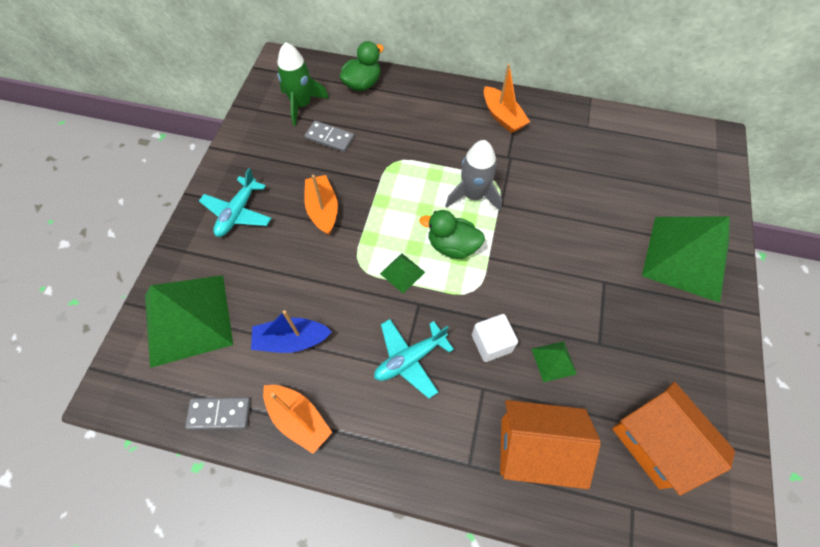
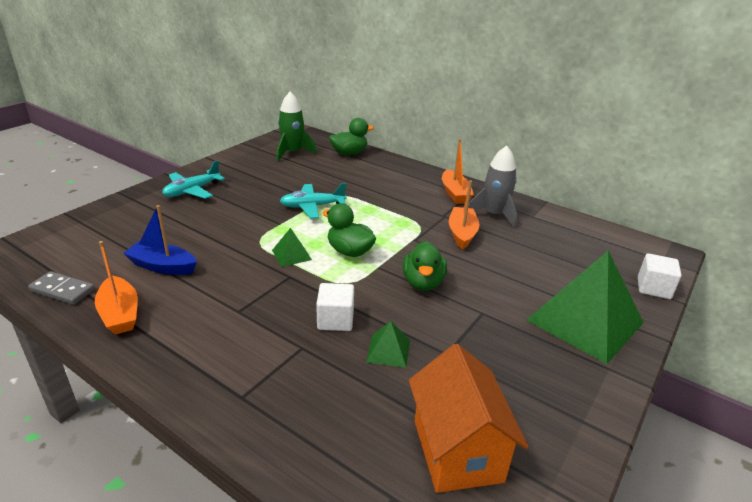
camera: 20 degrees right, 30 degrees down
green pyramid [145,275,233,368] -> none
grey domino [305,121,354,152] -> none
orange boat [305,175,338,235] -> orange boat moved to [449,180,479,250]
turquoise plane [374,319,454,398] -> turquoise plane moved to [280,183,346,219]
grey rocket [445,140,502,211] -> grey rocket moved to [468,146,517,228]
orange house [500,400,601,489] -> none
none -> green duck [403,241,447,291]
none -> white cube [638,253,681,299]

